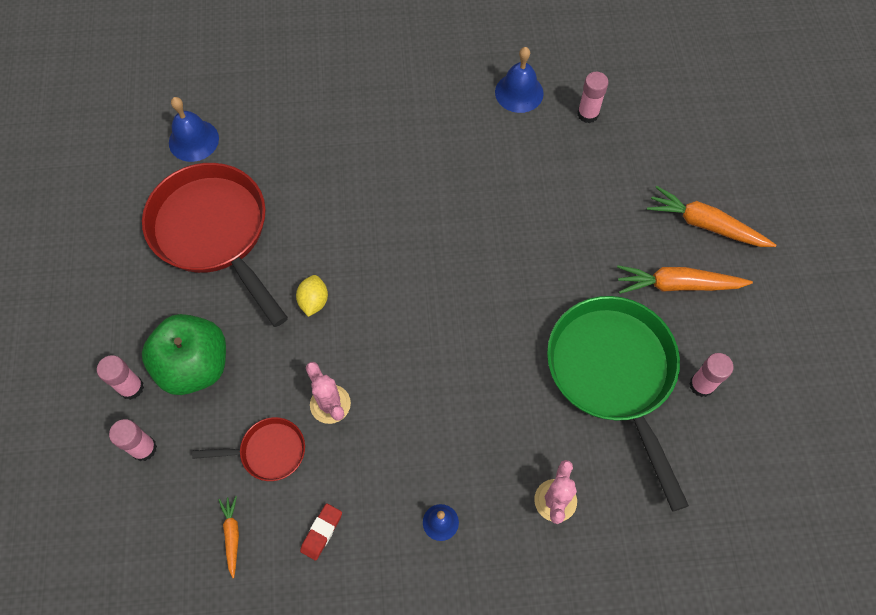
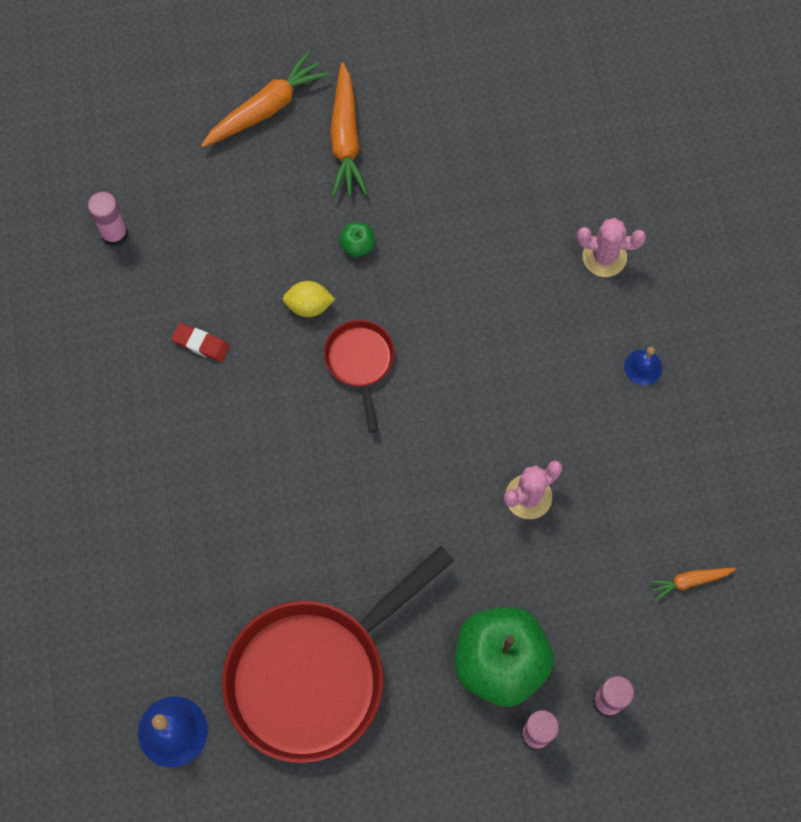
camera: 95 degrees left, 5 degrees up
red pan [192,417,305,481] -> red pan moved to [324,320,395,433]
yellow lemon [296,275,328,317] -> yellow lemon moved to [283,281,335,317]
red eraser [300,503,342,561] -> red eraser moved to [171,323,230,362]
blue bell [495,47,544,113] -> none
green pan [547,296,689,511] -> none
orange carrot [647,186,776,247] -> orange carrot turned 150 degrees counterclockwise [201,51,330,147]
pink glue stick [689,353,733,397] -> none
none -> green apple [339,222,375,257]

